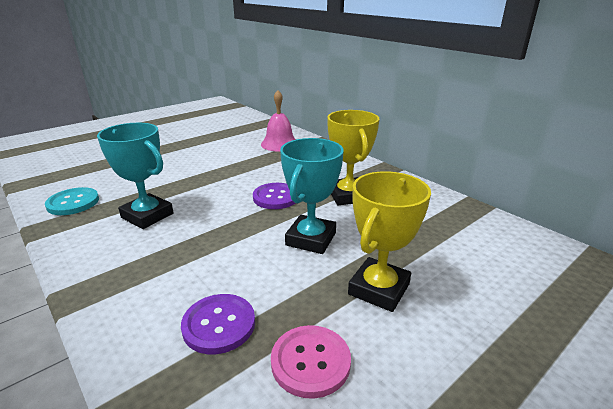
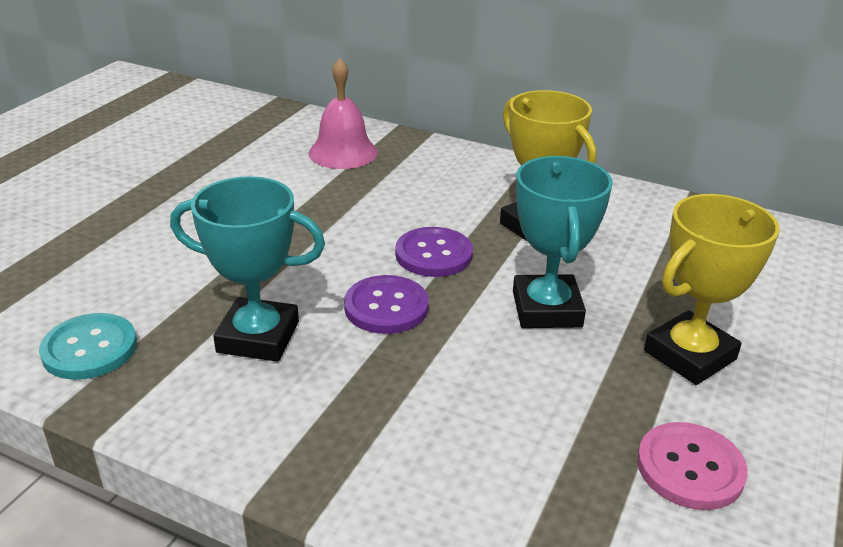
camera: 25 degrees left, 5 degrees up
purple button [181,294,255,354] -> purple button moved to [344,275,429,334]
yellow trophy [348,171,431,312] -> yellow trophy turned 45 degrees clockwise [644,194,780,385]

